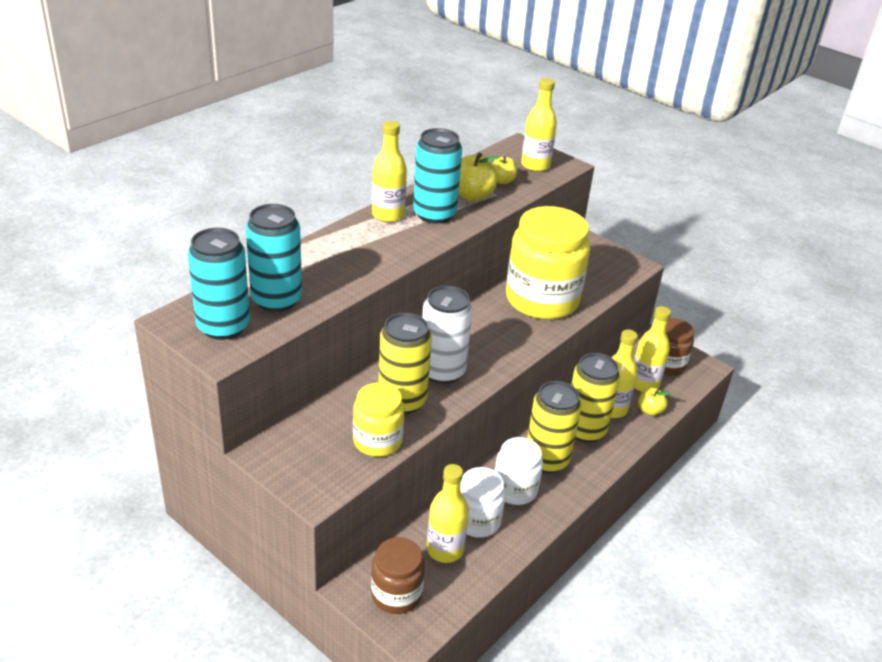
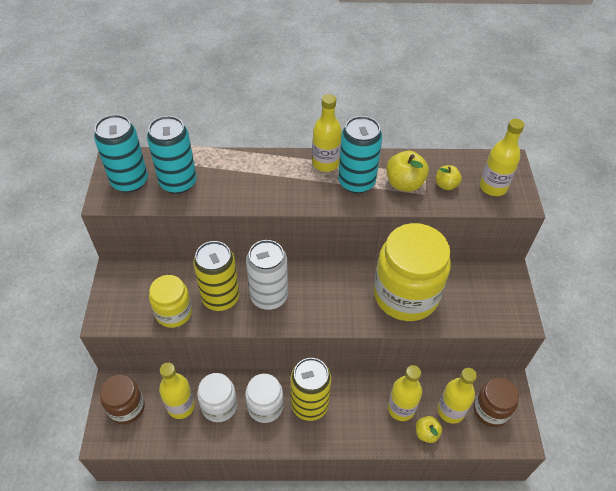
camera: 50 degrees right, 15 degrees up
yellow can [571,353,620,442] -> none

